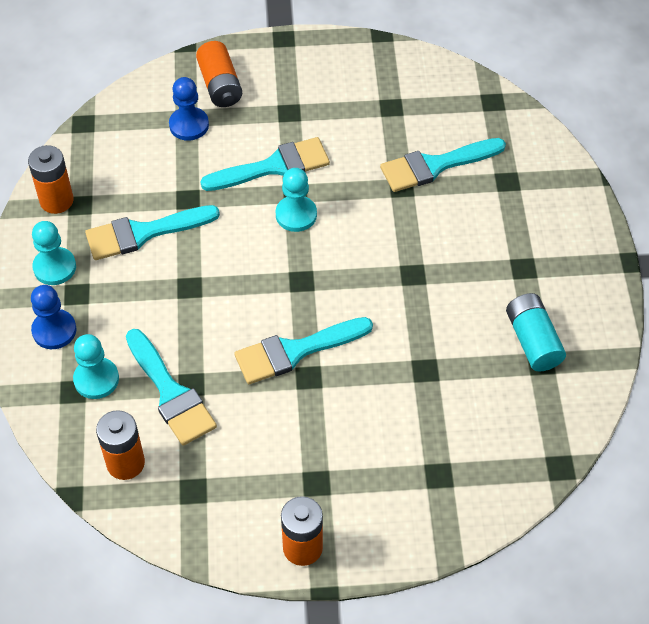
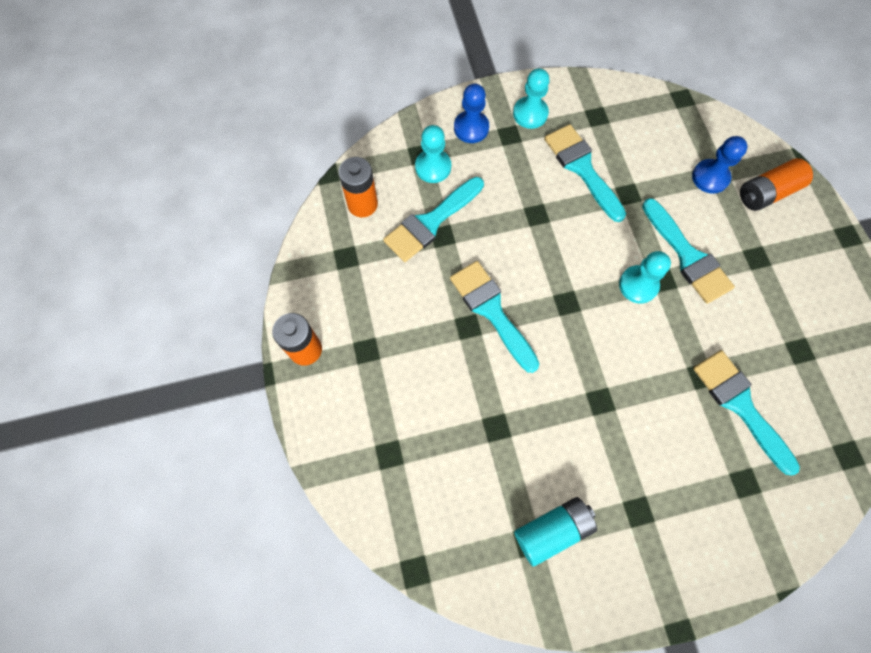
camera: 80 degrees right, 15 degrees up
orange battery [28,145,74,214] -> none

